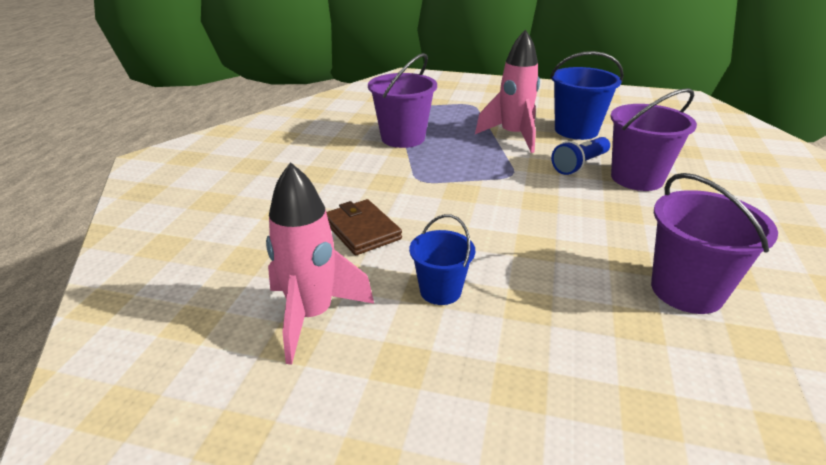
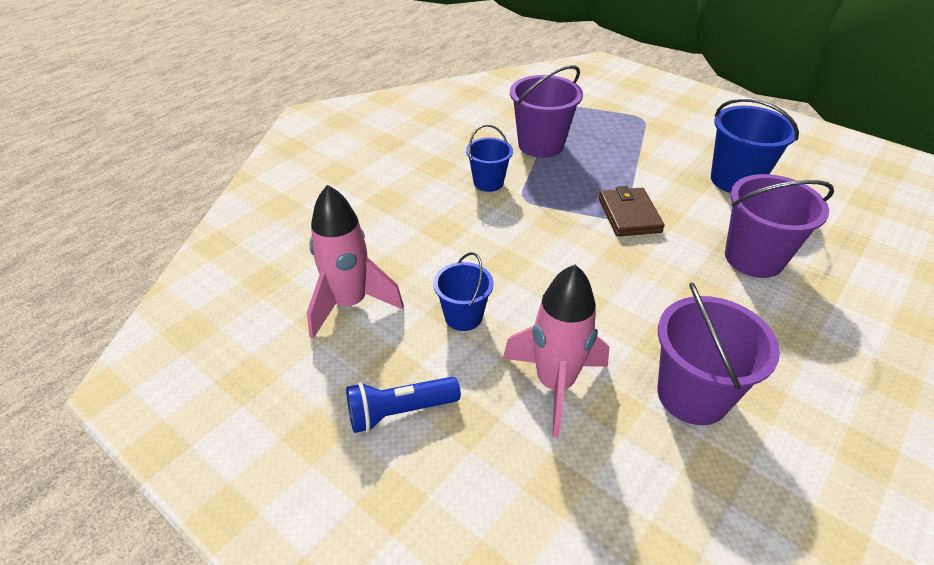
camera: 25 degrees right, 10 degrees up
brown wallet [326,199,402,255] -> brown wallet moved to [599,186,665,237]
pink rocket [475,29,540,153] -> pink rocket moved to [503,264,609,438]
blue flashlight [551,137,610,175] -> blue flashlight moved to [346,377,461,433]
none -> blue bucket [466,124,513,192]

